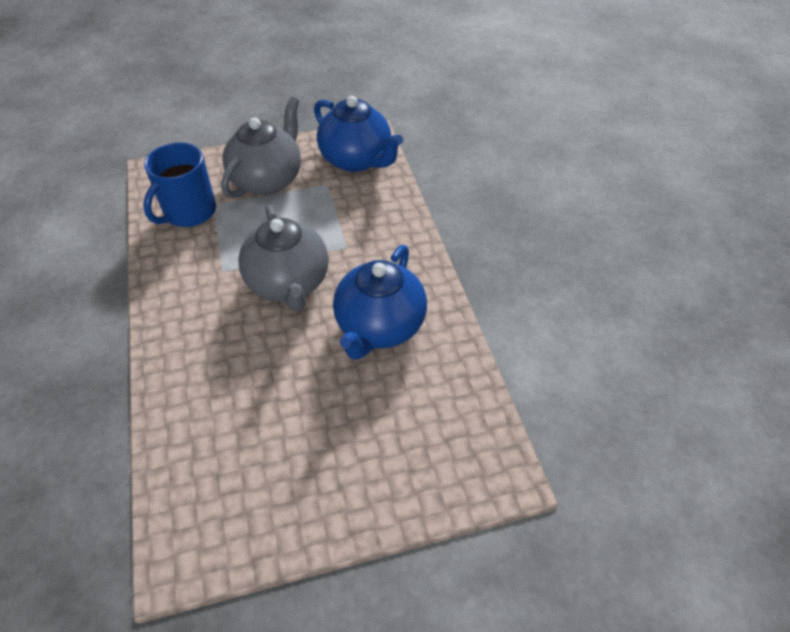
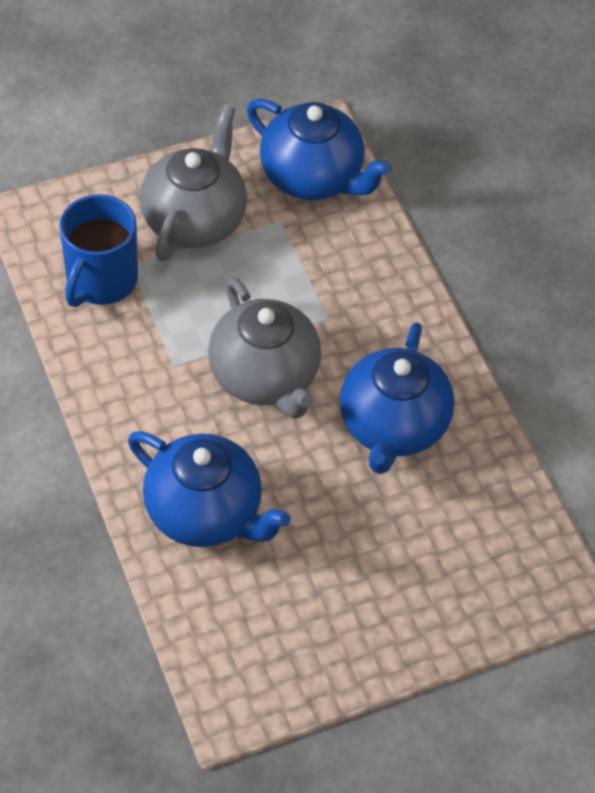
camera: 10 degrees left, 5 degrees up
none -> blue teapot [128,431,291,547]

